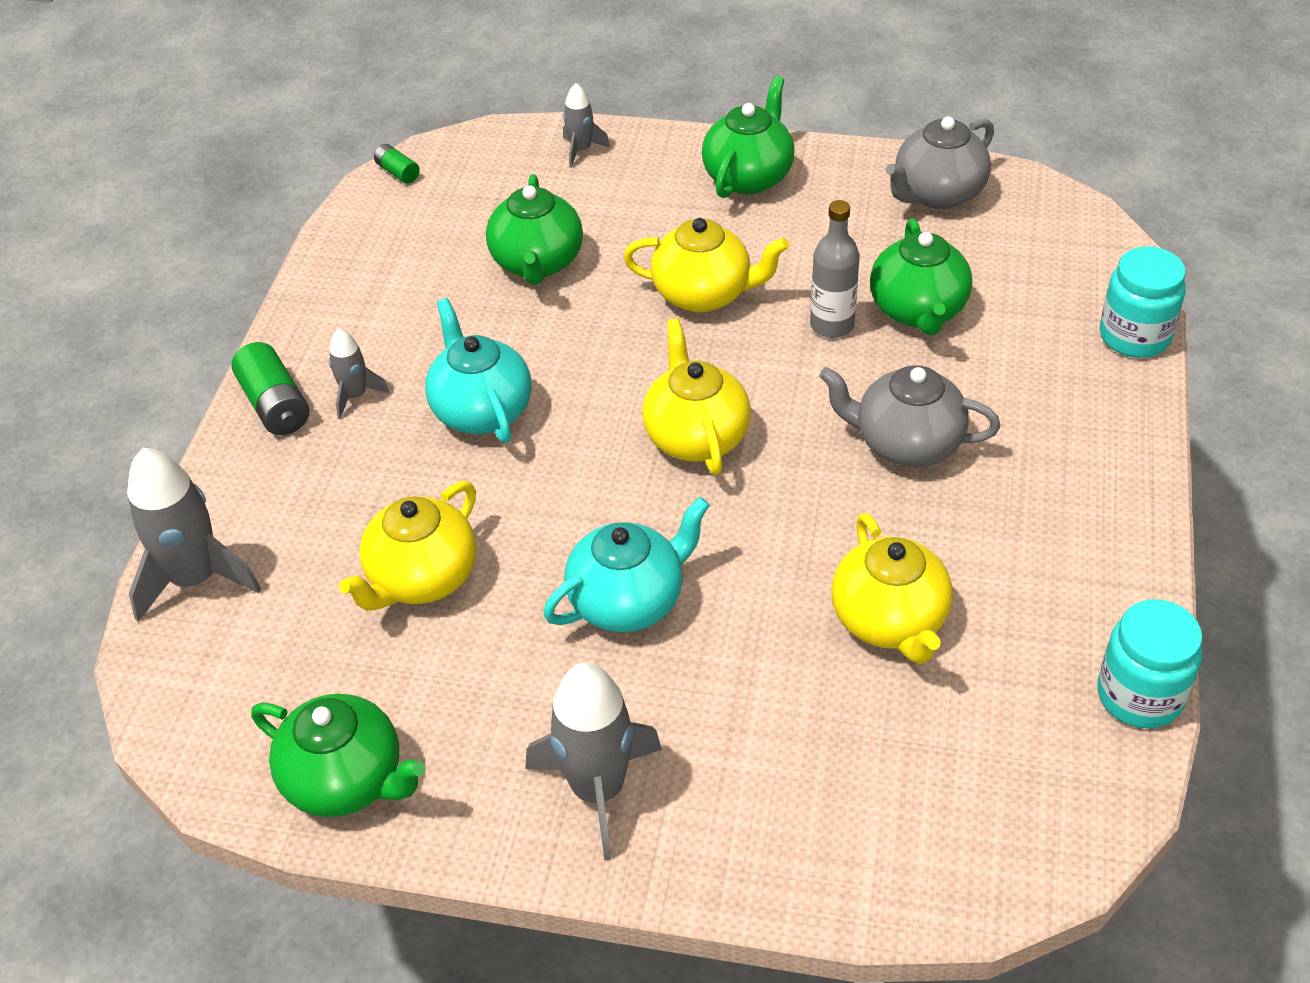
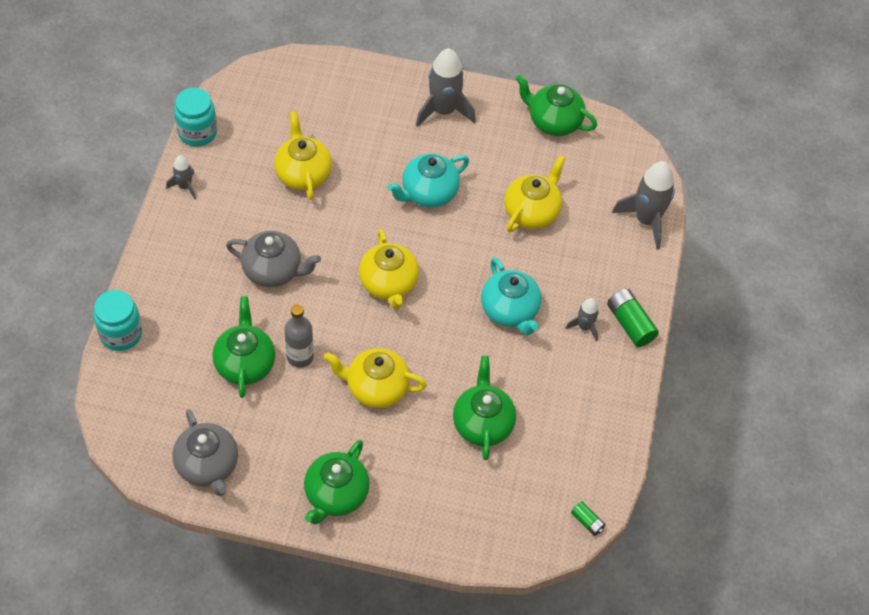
camera: 175 degrees right, 10 degrees up
grey rocket [563,83,610,168] -> grey rocket moved to [166,155,196,199]
grey teapot [886,116,994,209] -> grey teapot turned 105 degrees clockwise [173,409,238,496]

